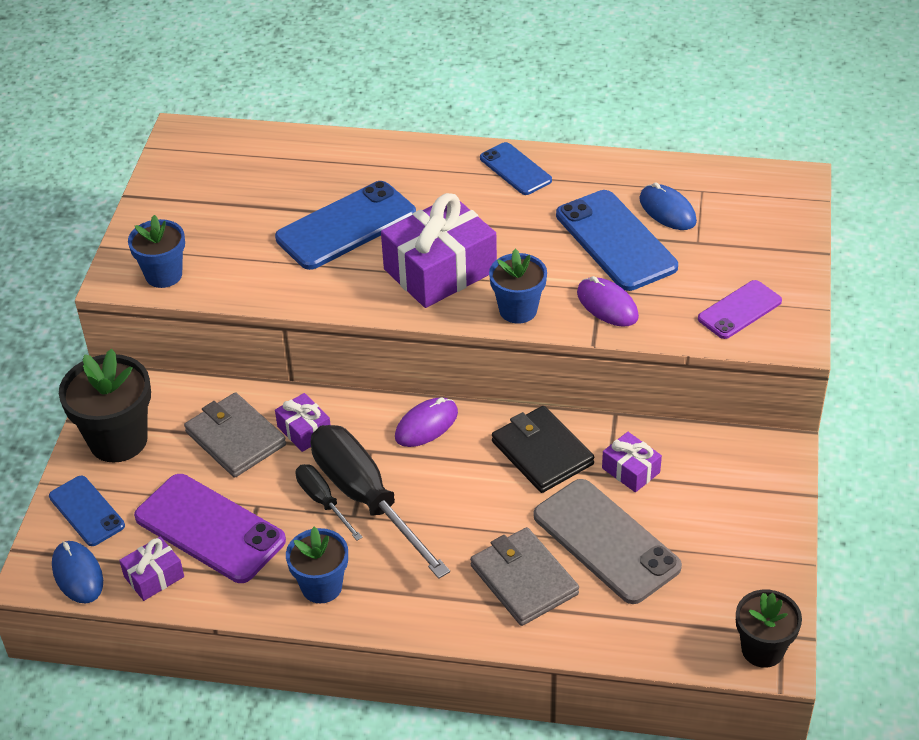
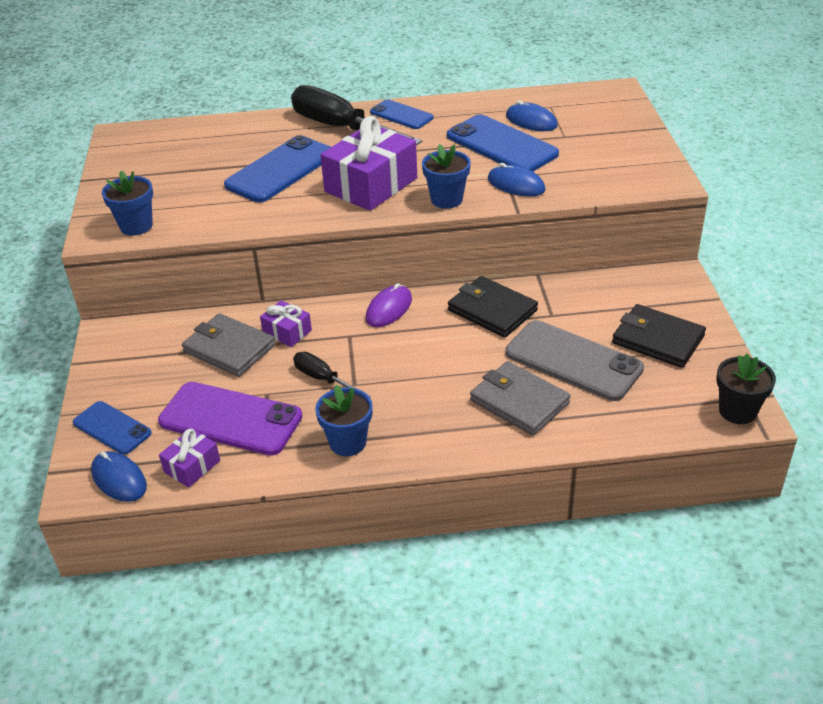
camera: 15 degrees left, 5 degrees down
black flower pot [59,349,151,463] -> none
black screwdriver [311,425,450,579] -> black screwdriver moved to [291,85,422,145]
purple mouse [577,276,639,327] -> blue mouse [488,163,546,197]
purple gift [602,432,662,492] -> none
purple phone [698,280,782,339] -> none
none -> black wallet [612,304,706,368]

